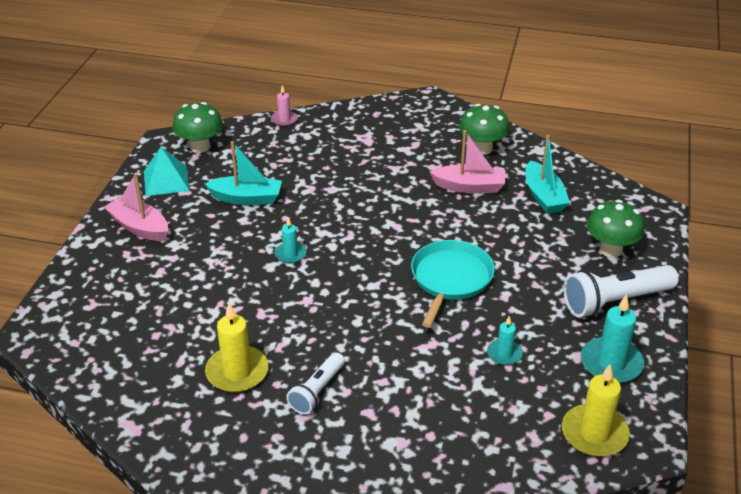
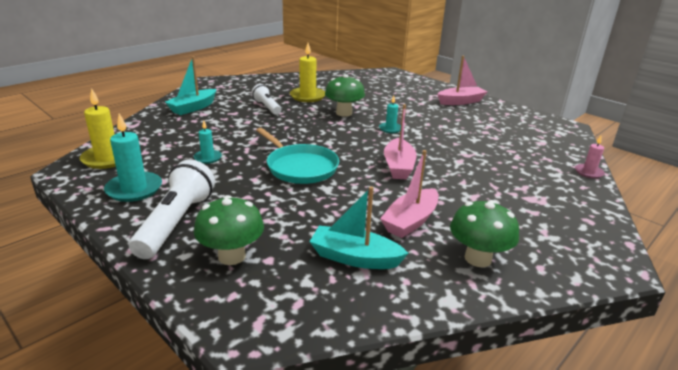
camera: 120 degrees right, 10 degrees down
turquoise pyramid [144,147,190,196] -> none
green mushroom [172,102,223,153] -> green mushroom moved to [325,74,365,117]
turquoise boat [205,141,282,205] -> turquoise boat moved to [165,56,216,115]
none -> pink boat [384,104,416,179]

